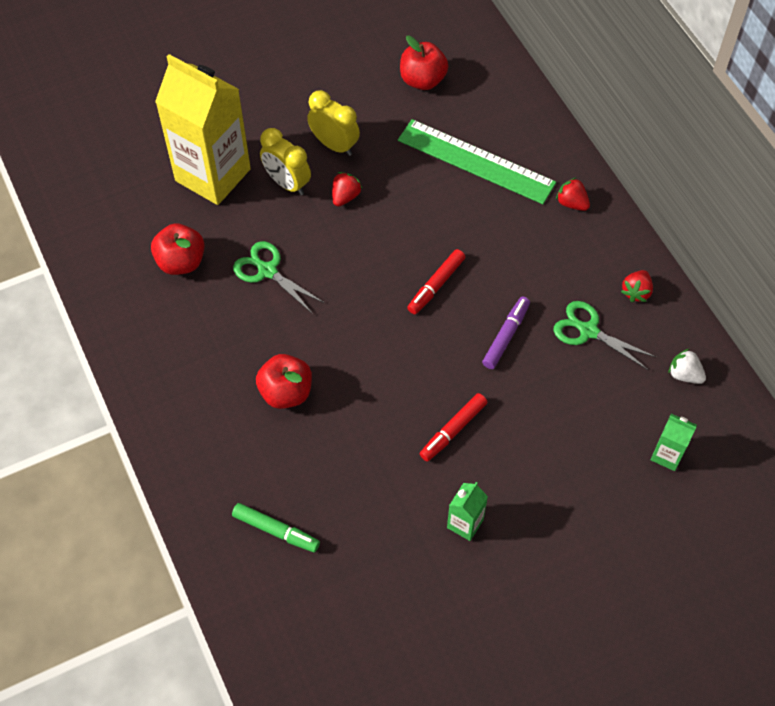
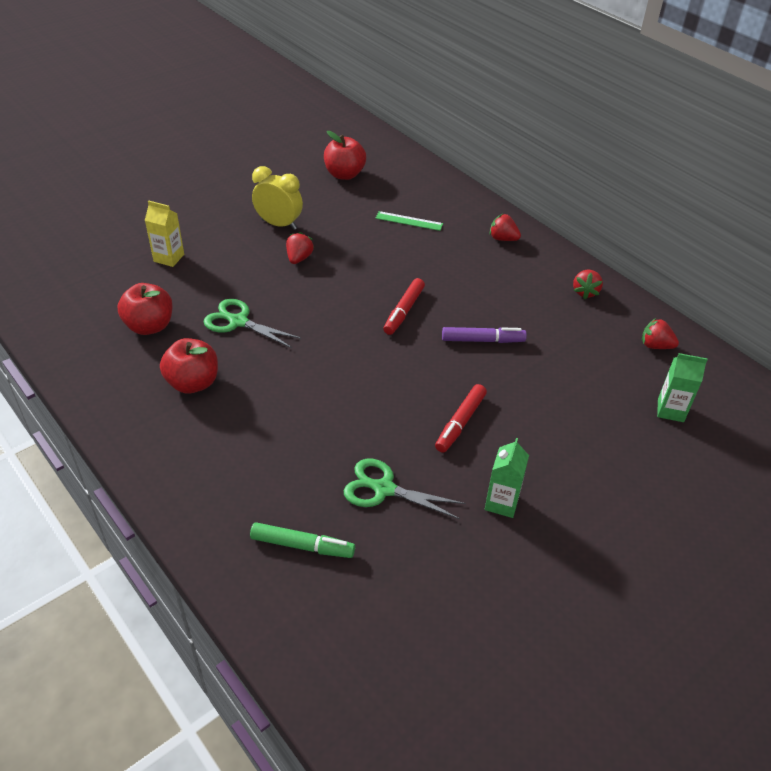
camera: 15 degrees left, 15 degrees down
yellow carton [155,54,251,205] -> yellow carton [145,200,184,267], size x0.43
red apple [256,354,312,409] -> red apple moved to [160,338,218,394]
yellow clock [260,128,311,195] -> none
green ruler [398,119,556,204] -> green ruler [376,211,443,231], size x0.46
purple marker [482,297,530,369] -> purple marker turned 75 degrees clockwise [442,327,527,343]
green scissors [553,301,656,370] -> green scissors moved to [344,459,465,519]
white strawberry [668,349,706,384] -> red strawberry [642,318,679,349]

